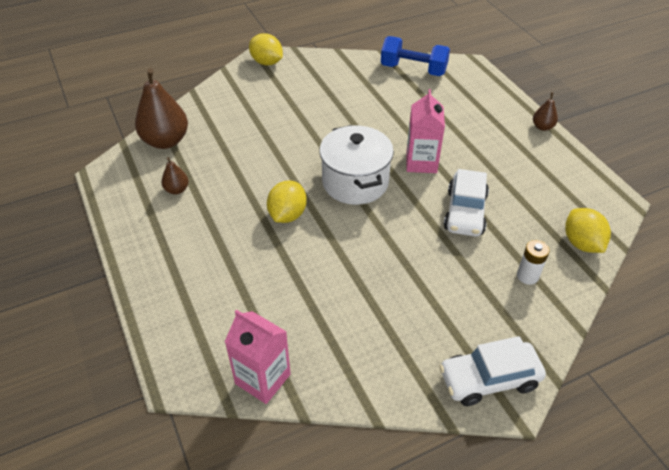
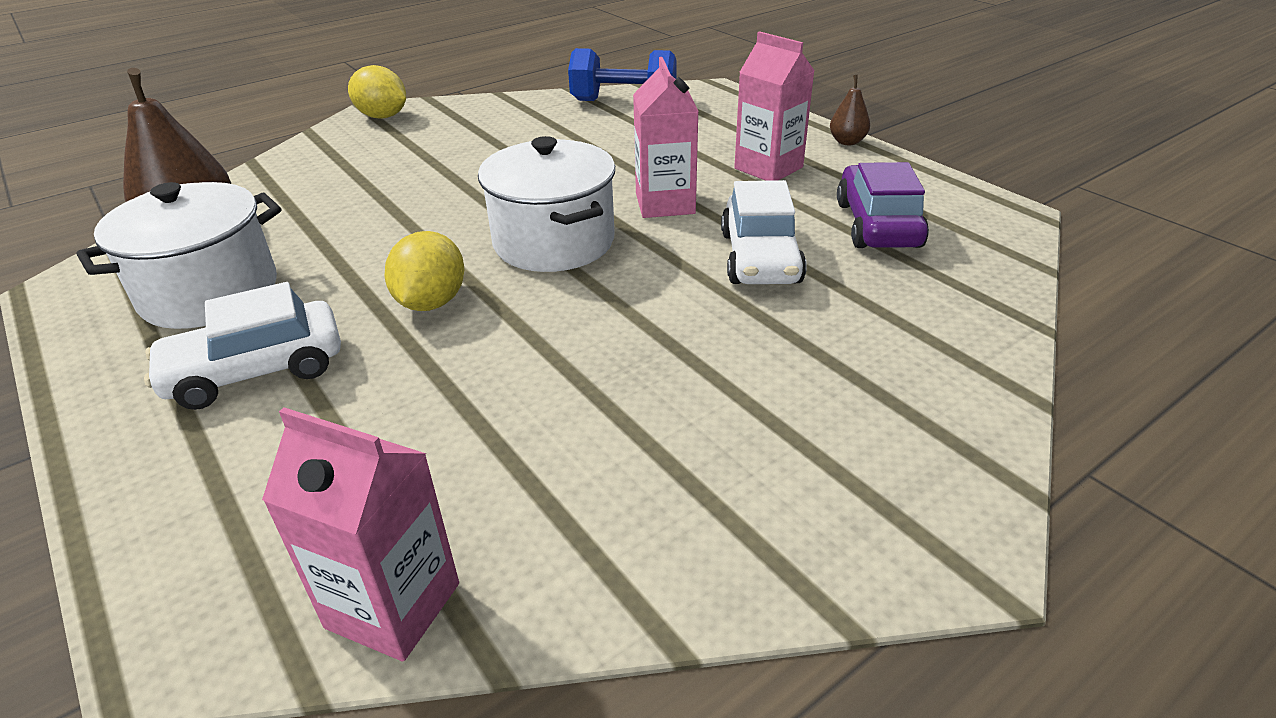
camera: 10 degrees left, 10 degrees down
brown pear [161,157,189,195] -> white pot [77,182,282,329]
white car [439,336,546,406] -> white car moved to [144,282,341,410]
white battery [517,240,550,285] -> none
yellow lemon [565,208,611,253] -> none
none -> pink carton [734,31,814,181]
none -> purple car [837,162,929,248]

